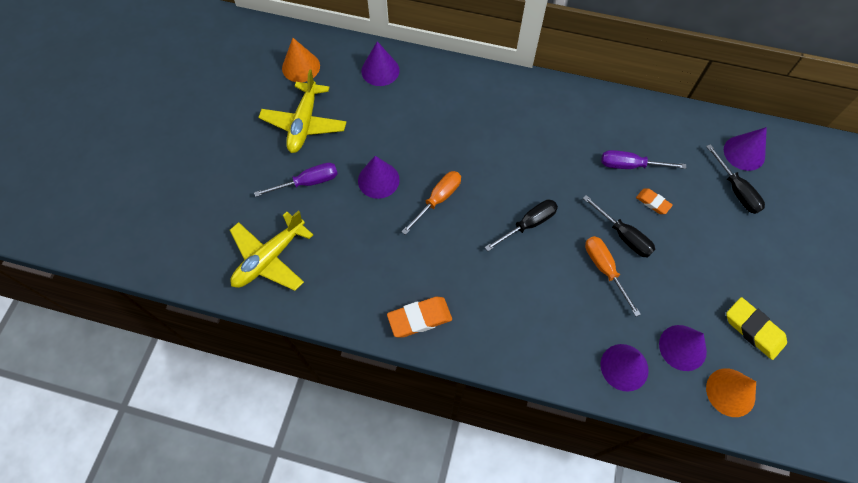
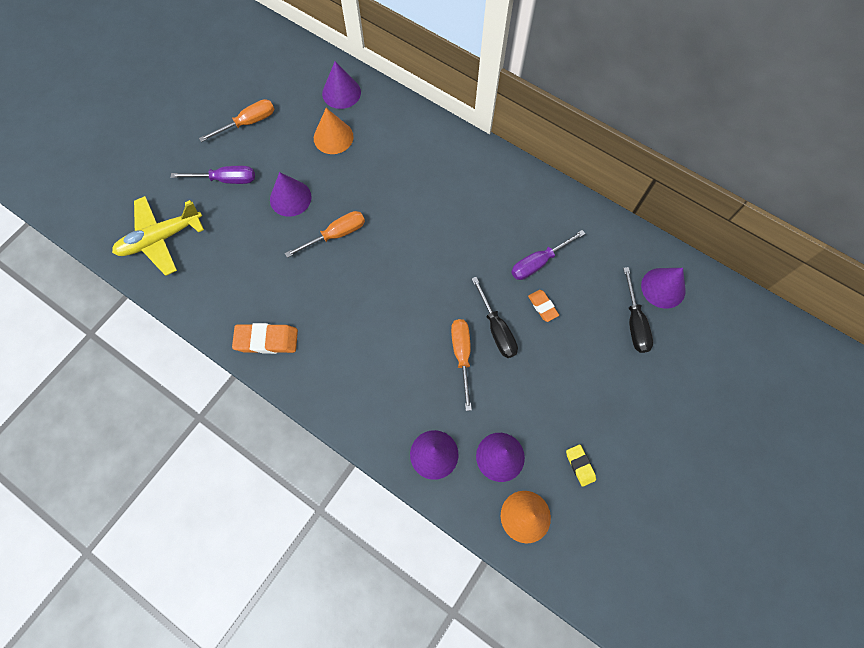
camera: 20 degrees right, 5 degrees up
yellow plane [258,69,346,153] -> orange screwdriver [199,99,274,142]
orange cone [282,38,320,82] -> orange cone moved to [314,108,354,154]
black screwdriver [485,200,558,251] -> none
purple screwdriver [601,150,686,169] -> purple screwdriver turned 60 degrees counterclockwise [511,230,585,280]
yellow eraser [726,297,787,360] -> yellow eraser [566,445,596,487], size x0.59

